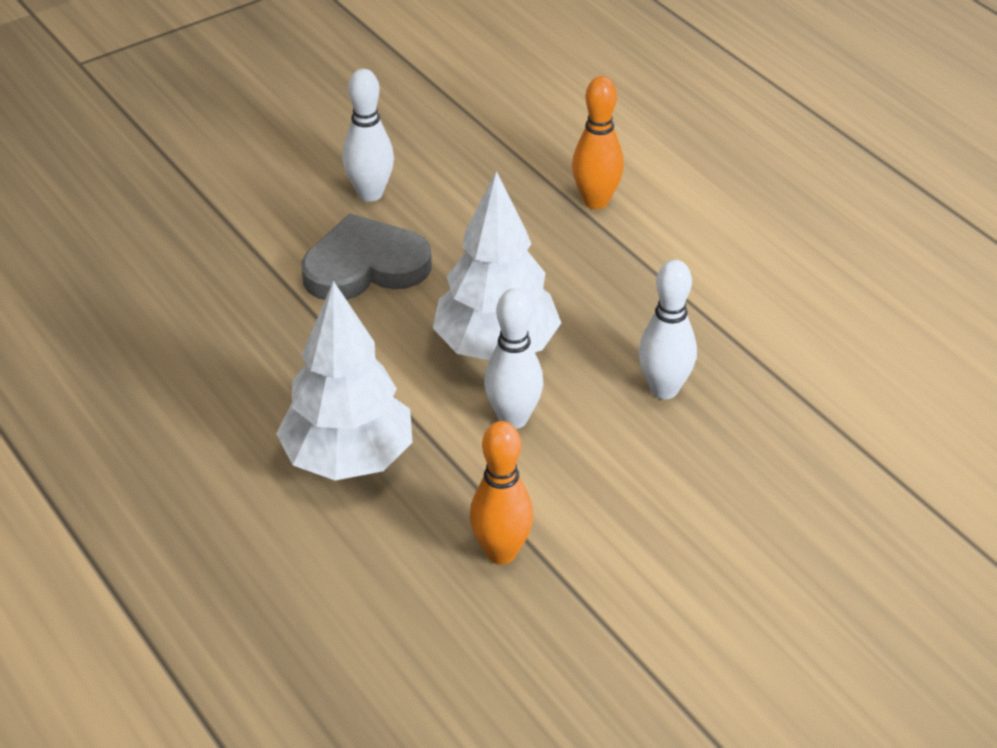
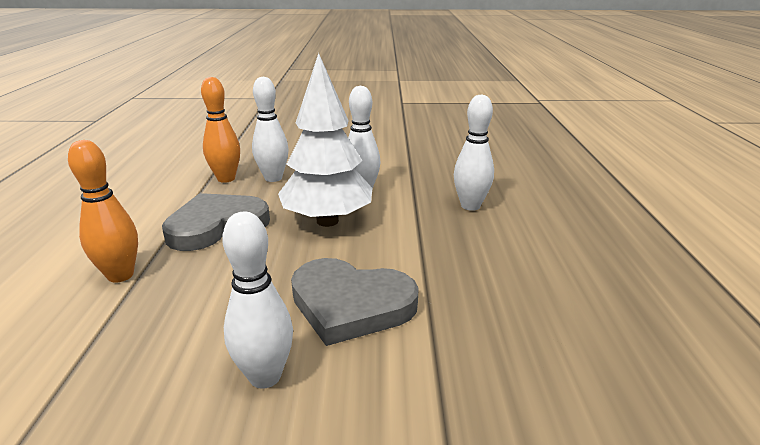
camera: 145 degrees left, 15 degrees down
white tree [276,281,413,481] -> white bowling pin [454,95,494,211]
orange bowling pin [470,421,533,564] -> orange bowling pin moved to [201,77,240,183]
none -> grey heart [162,193,270,251]

